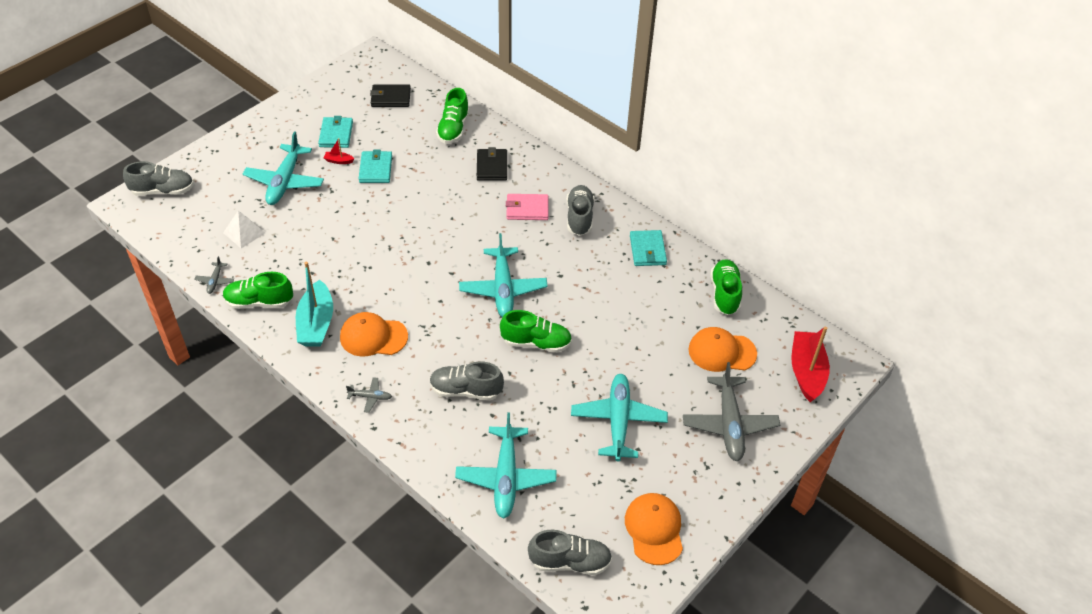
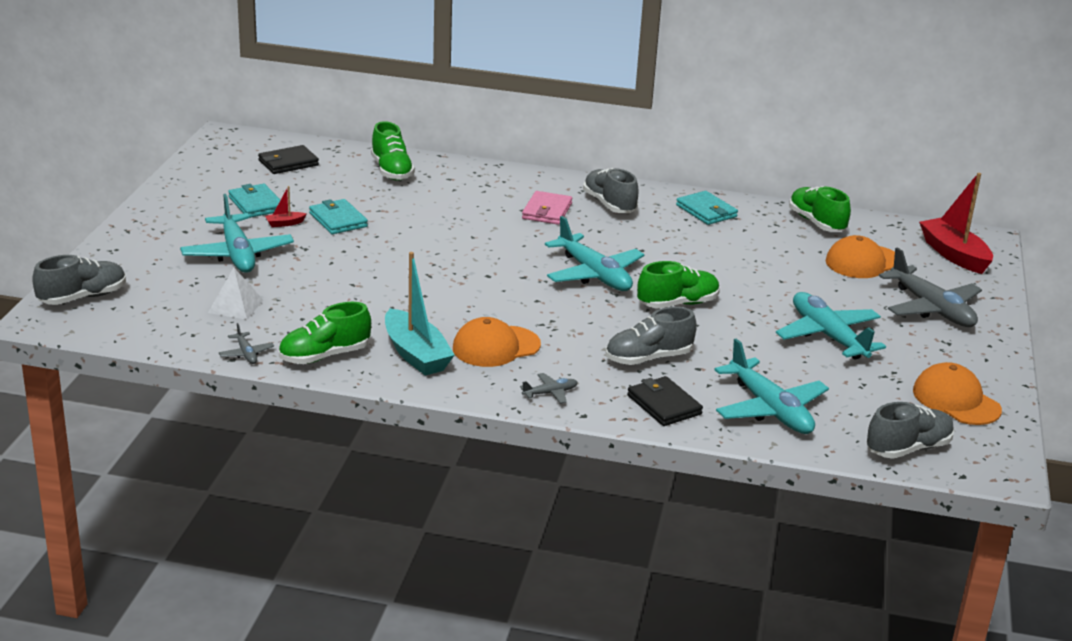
camera: 30 degrees left, 20 degrees down
black wallet [477,147,507,181] -> black wallet moved to [627,376,703,426]
pink wallet [506,194,549,220] -> pink wallet turned 45 degrees counterclockwise [522,191,572,225]

